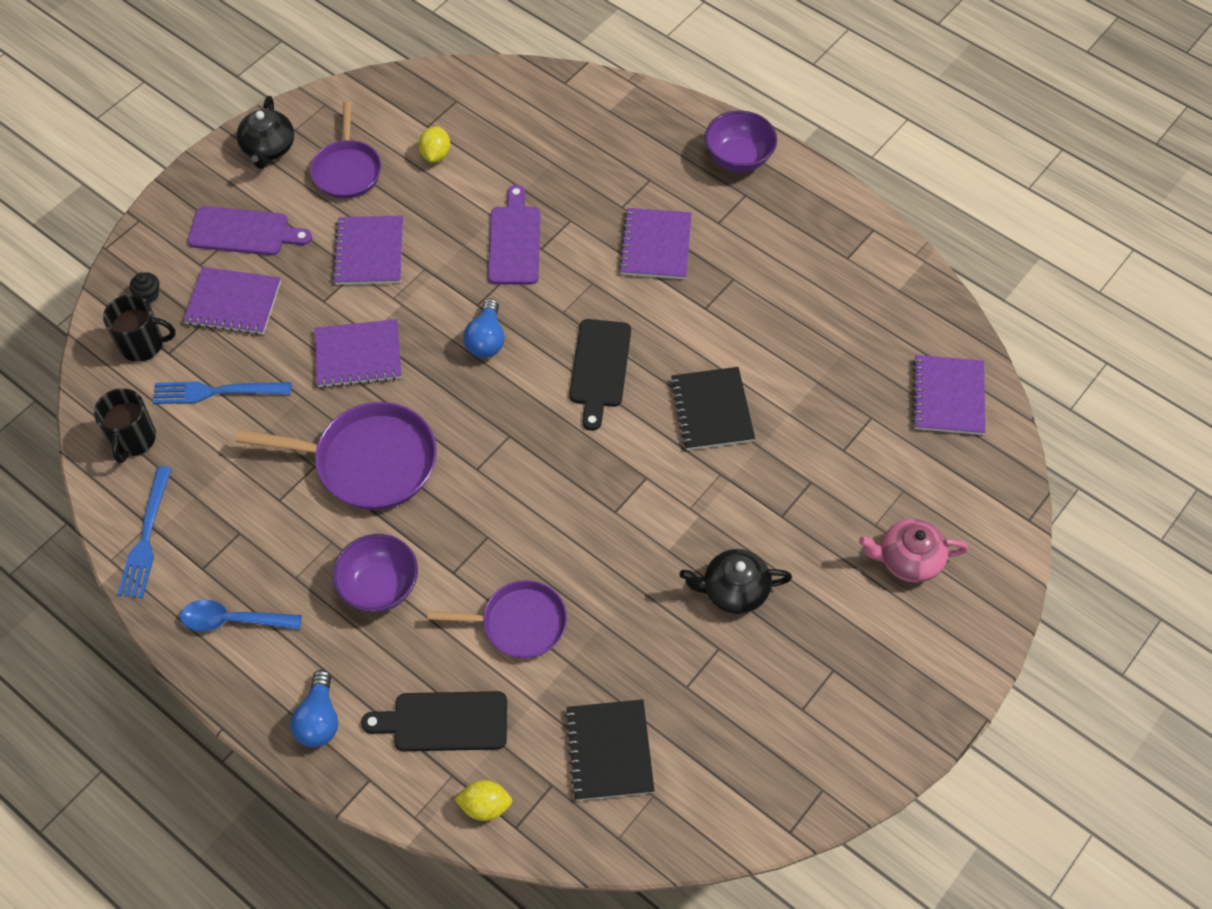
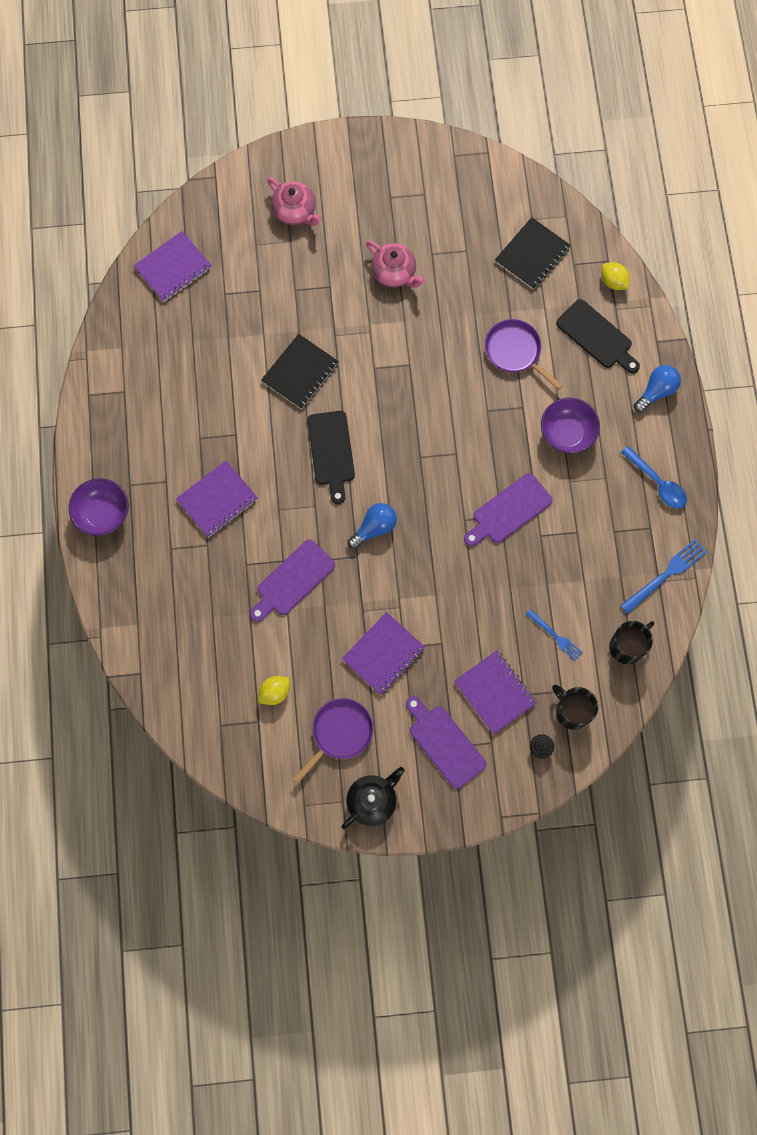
camera: 135 degrees left, 15 degrees up
blue fork [152,381,291,404] -> blue fork [526,609,583,661], size x0.65
purple pan [236,402,437,510] -> purple cutting board [464,473,552,546]
purple notebook [314,319,401,388] -> none
black cutting board [569,319,631,431] -> black cutting board turned 120 degrees clockwise [307,411,355,504]
black teapot [680,549,792,614] -> pink teapot [366,241,425,288]

